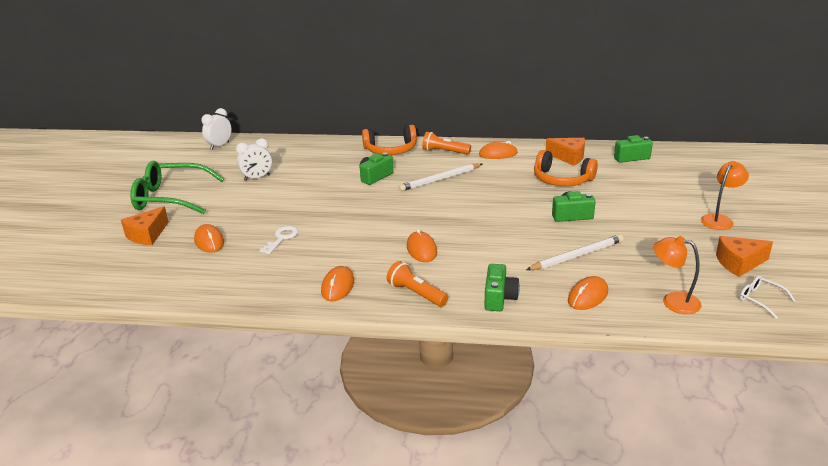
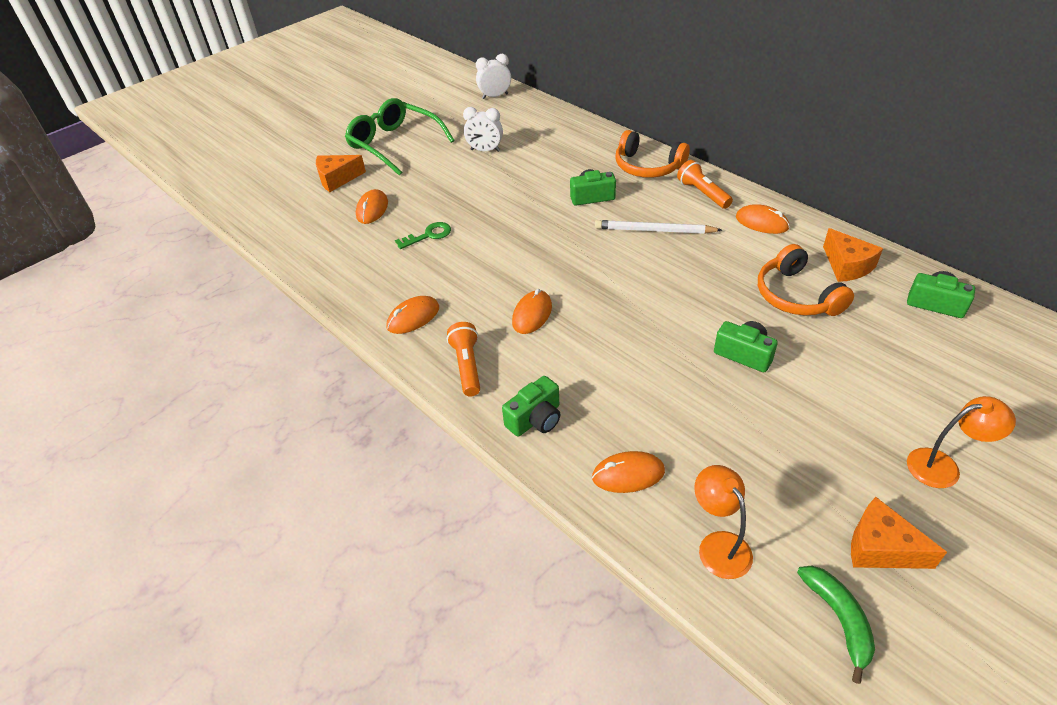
camera: 40 degrees right, 15 degrees up
white key [259,226,298,254] -> green key [395,222,451,249]
white pencil [526,234,624,270] -> none
white glasses [740,276,795,319] -> green banana [797,565,875,684]

